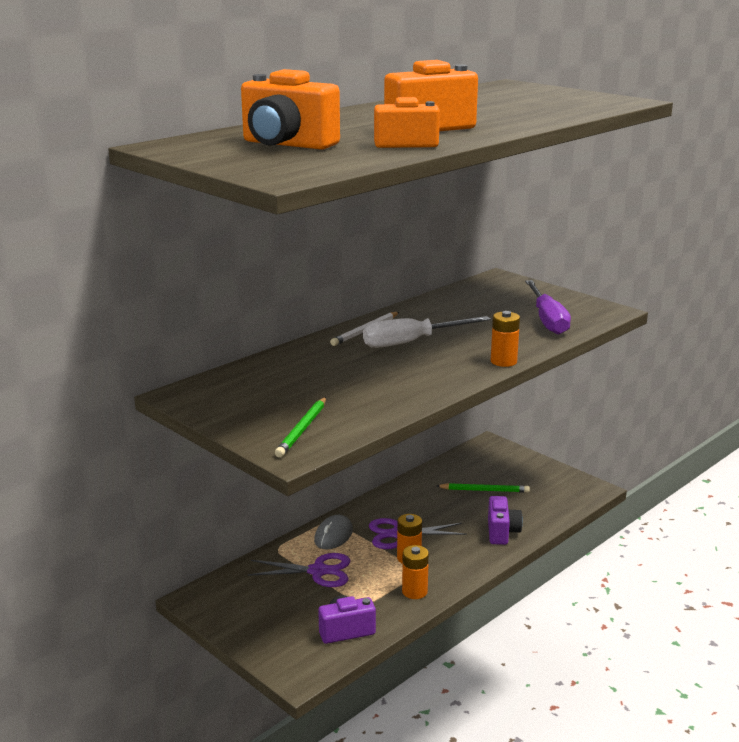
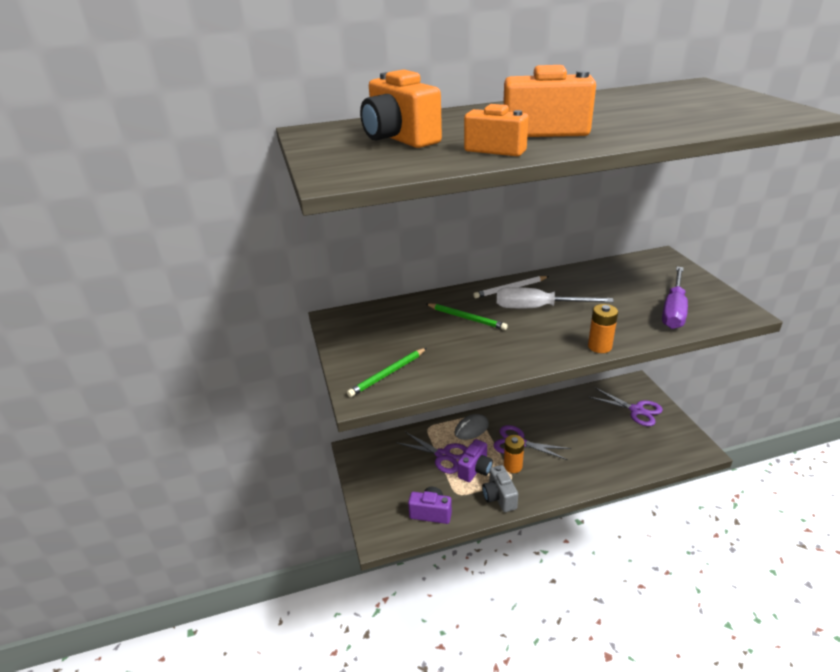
camera: 30 degrees right, 10 degrees up
orange battery [402,545,429,599] -> grey camera [482,465,518,512]
green pencil [437,483,530,493] -> green pencil moved to [426,303,508,330]
purple camera [488,496,523,545] -> purple camera moved to [458,439,493,482]
none -> purple scissors [589,388,663,426]

